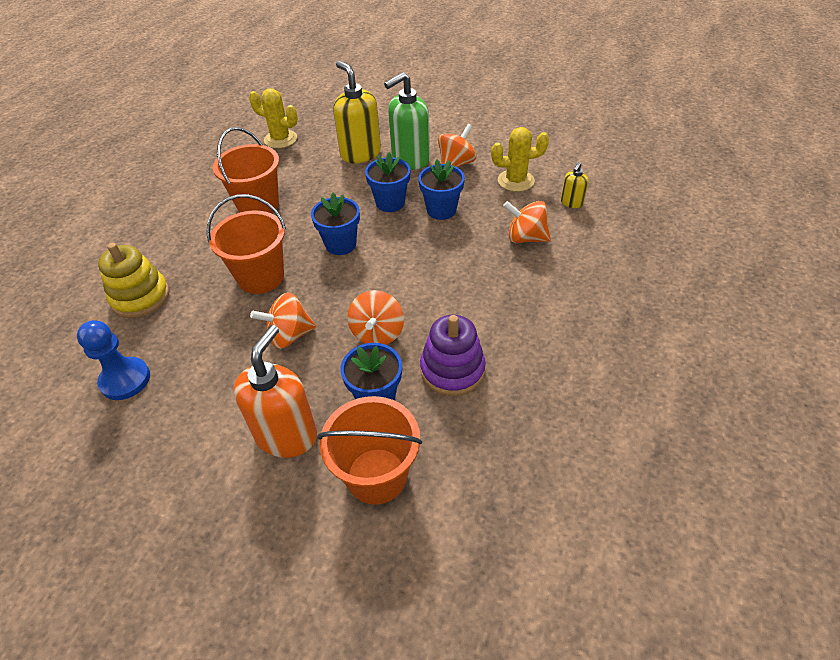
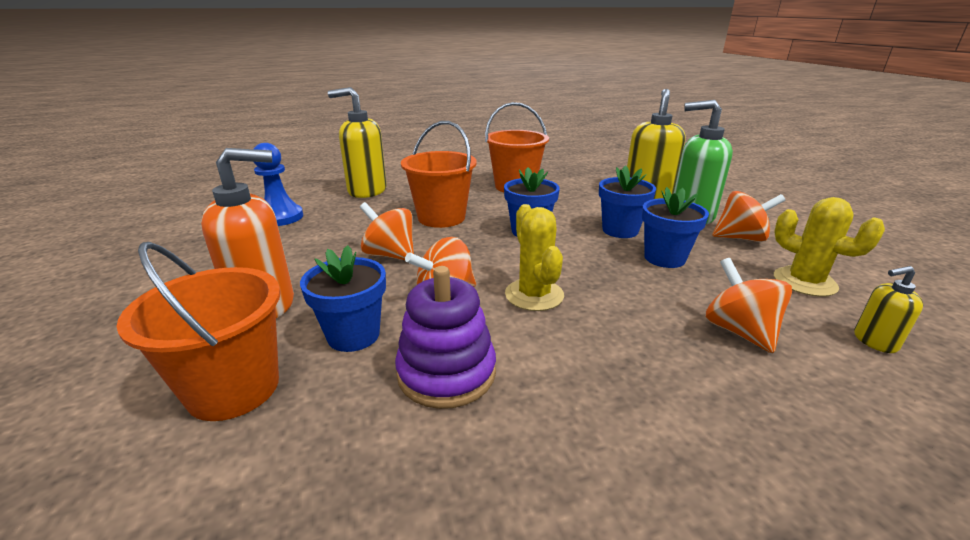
camera: 50 degrees right, 20 degrees down
yellow stacking toy [98,243,169,318] -> yellow soap dispenser [328,87,387,198]
yellow cactus [249,88,298,149] -> yellow cactus moved to [505,204,564,311]

